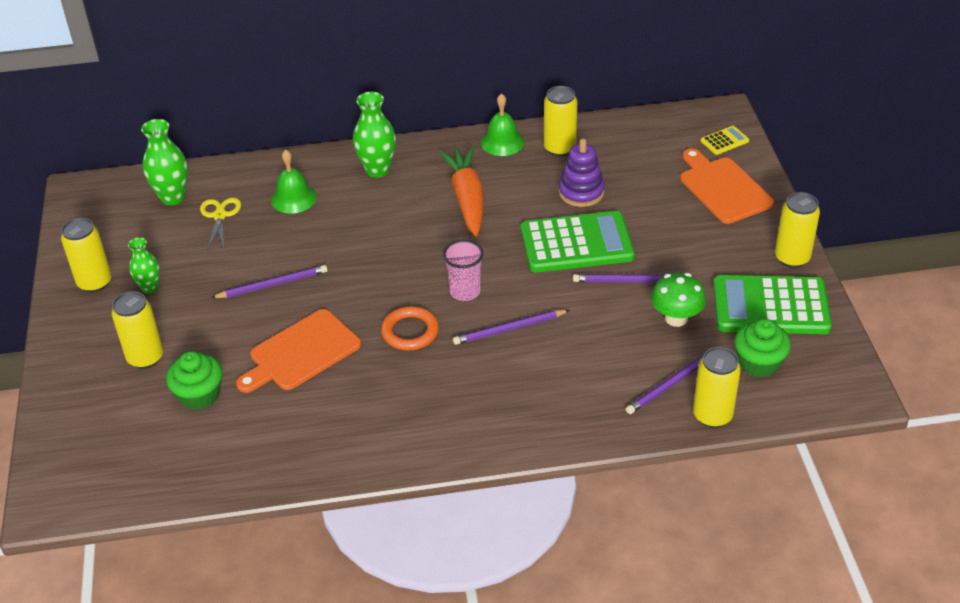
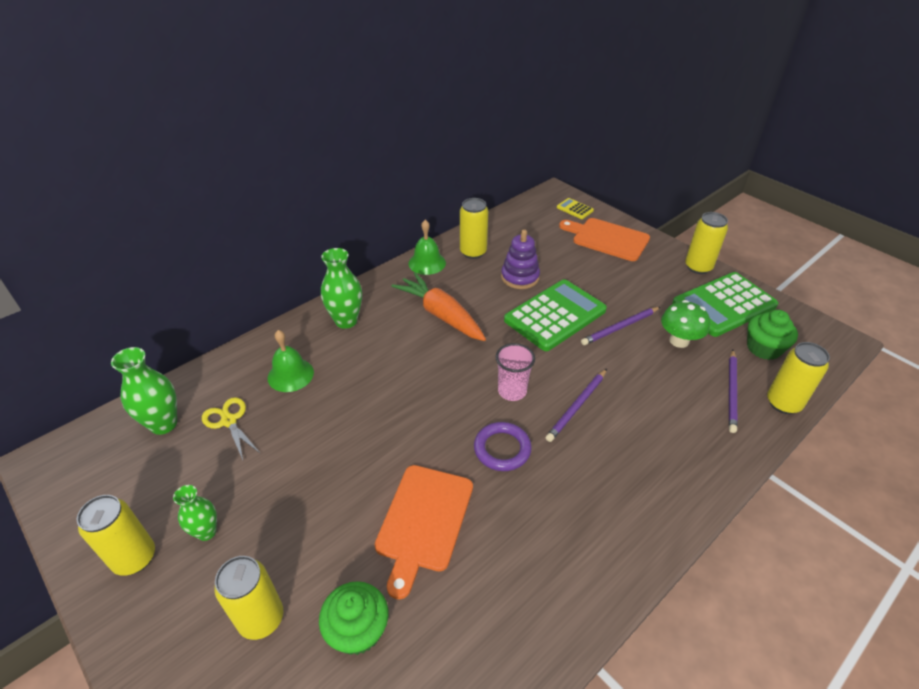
camera: 35 degrees left, 0 degrees up
purple pencil [211,265,328,298] -> none
orange ring [381,306,439,351] -> purple ring [474,422,532,471]
yellow calculator [701,126,749,155] -> yellow calculator turned 75 degrees counterclockwise [557,198,594,219]

